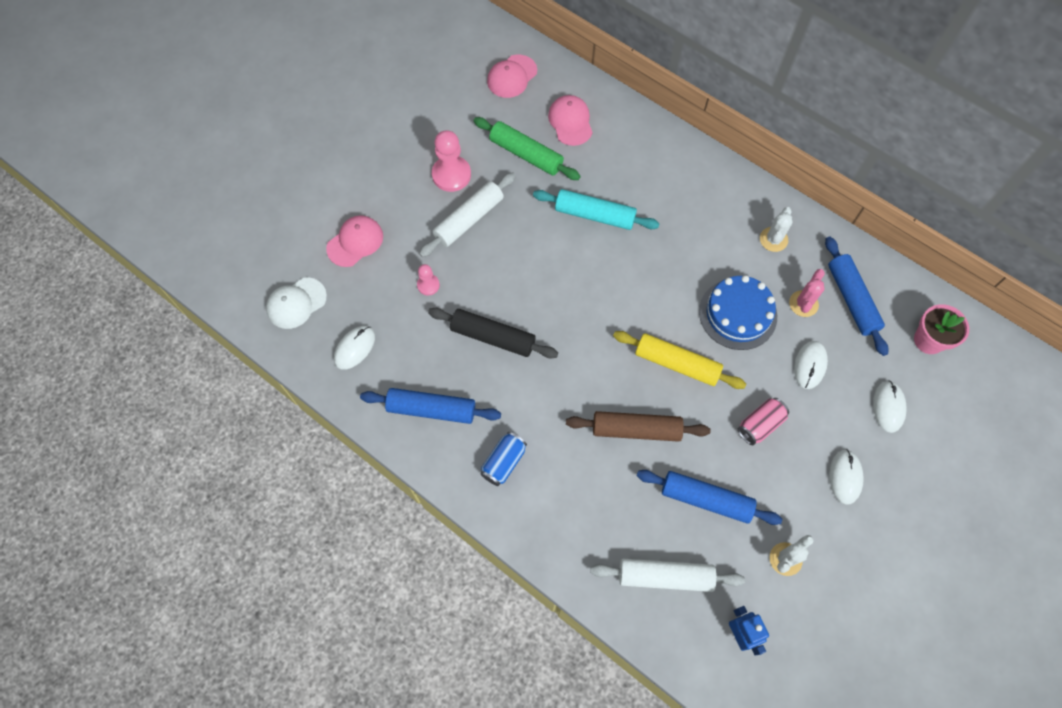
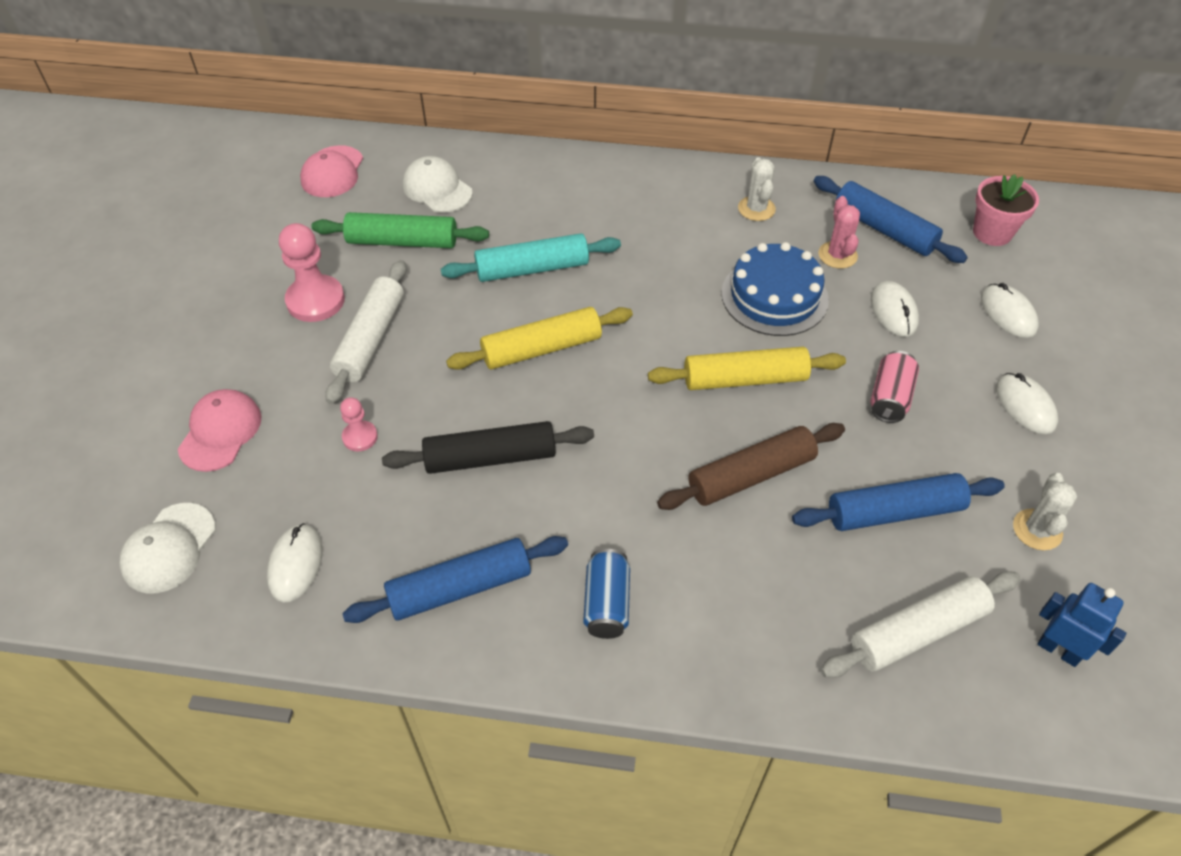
camera: 30 degrees left, 15 degrees down
pink cap [548,95,593,146] -> white cap [403,156,473,213]
none -> yellow rolling pin [446,307,633,370]

